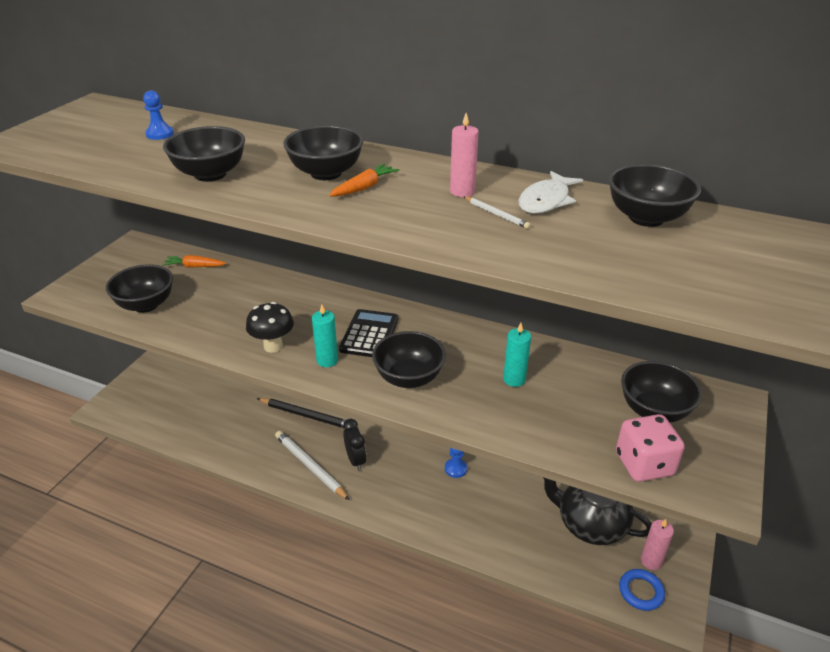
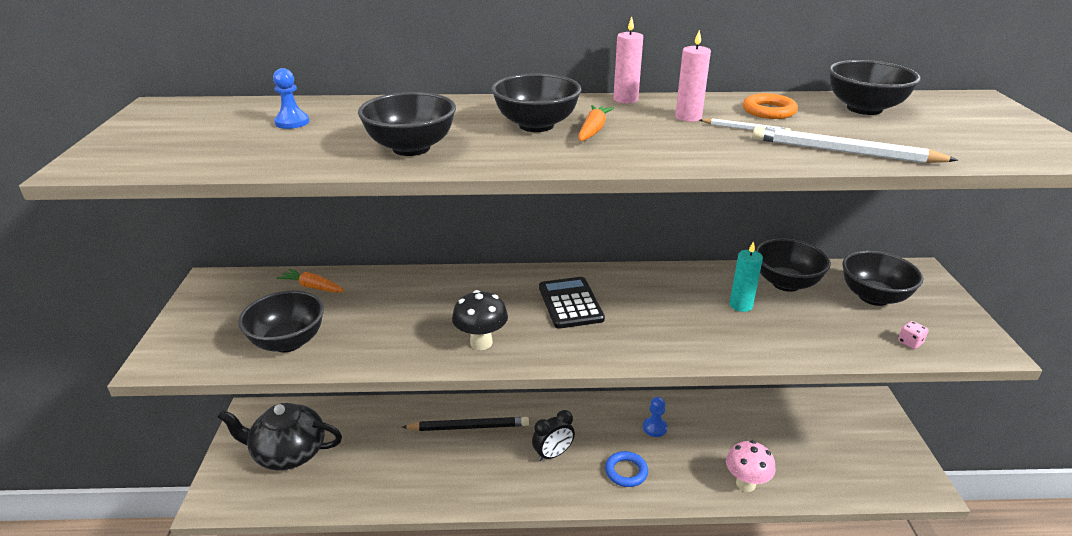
camera: 25 degrees left, 5 degrees down
orange carrot [162,255,226,268] -> orange carrot turned 45 degrees clockwise [276,269,345,293]
white pencil [275,431,349,500] -> white pencil moved to [752,126,958,163]
turquoise candle [312,304,338,367] -> none
black clock [343,419,366,471] -> black clock turned 105 degrees clockwise [532,410,575,461]
black bowl [372,331,446,388] -> black bowl moved to [755,239,831,292]
white fish [518,171,583,214] -> orange ring [743,93,798,119]
black teapot [543,477,652,545] -> black teapot moved to [217,403,342,470]
pink dice [616,414,685,482] -> pink dice [898,321,929,349], size x0.42
blue ring [619,569,665,611] -> blue ring moved to [605,451,648,487]
pink candle [641,519,674,570] -> pink candle moved to [613,17,643,103]
none -> pink mushroom [726,440,775,492]

